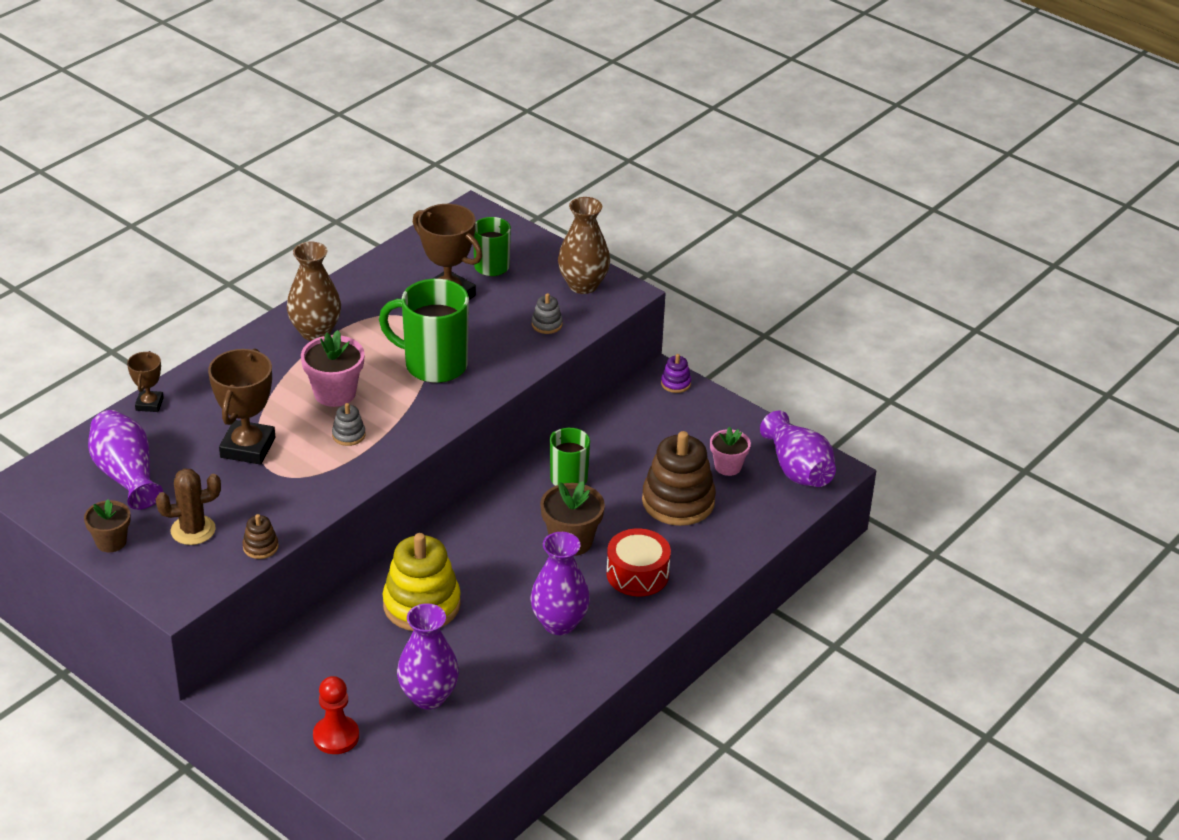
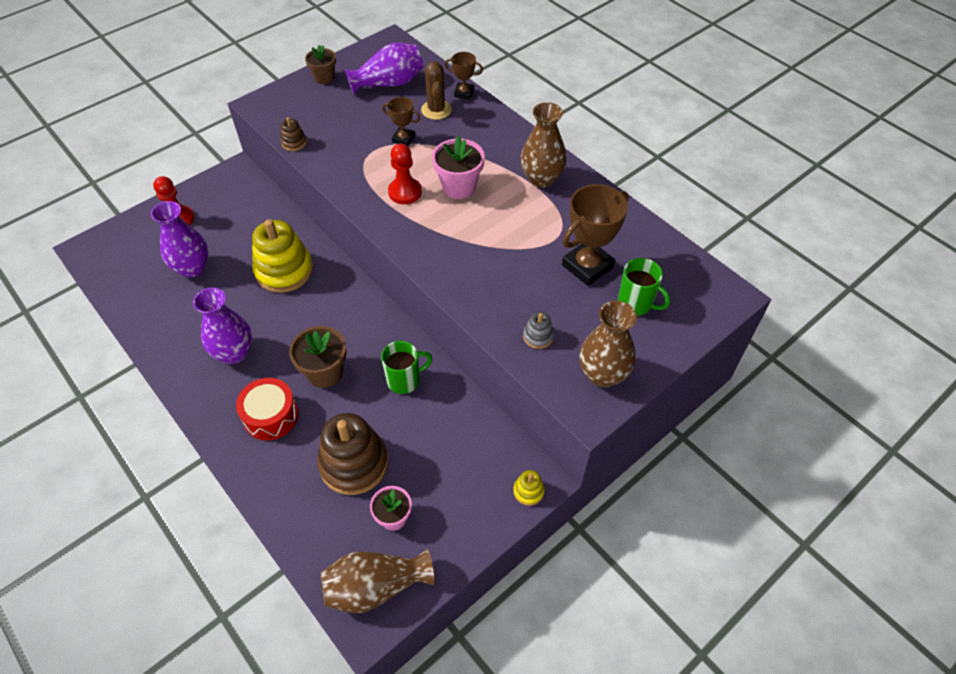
camera: 100 degrees right, 15 degrees up
brown cactus [156,468,221,545] -> brown cactus moved to [421,62,452,120]
brown trophy [208,348,275,465] -> brown trophy [382,97,421,146], size x0.54
grey stacking toy [332,403,366,446] -> red pawn [388,144,422,204]
green mug [379,279,469,383] -> none
purple stacking toy [661,354,691,393] -> yellow stacking toy [513,470,545,506]
purple vase [760,411,836,487] -> brown vase [321,549,434,613]

